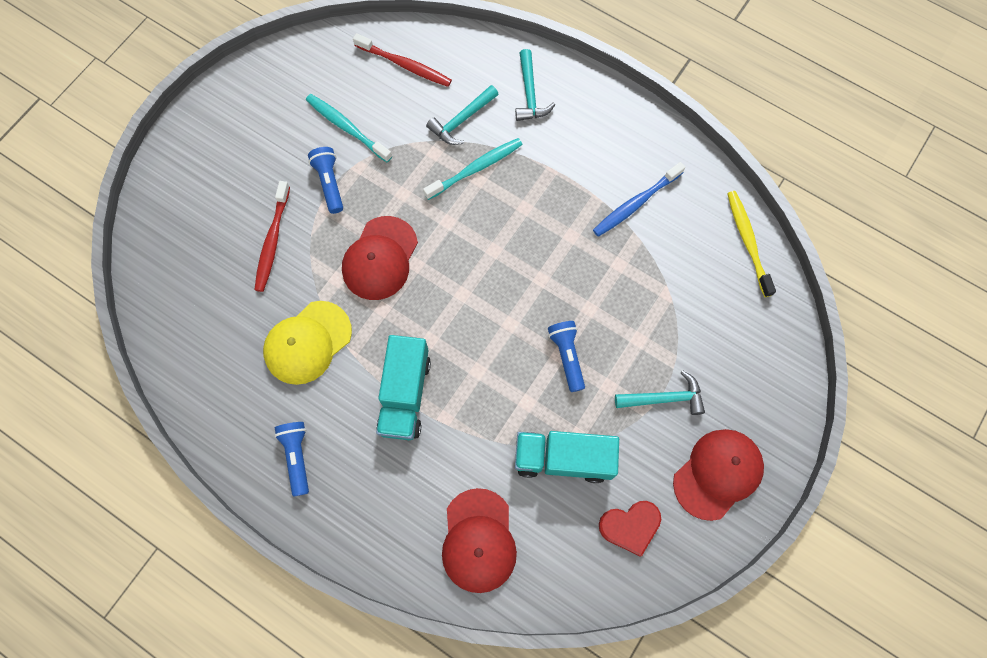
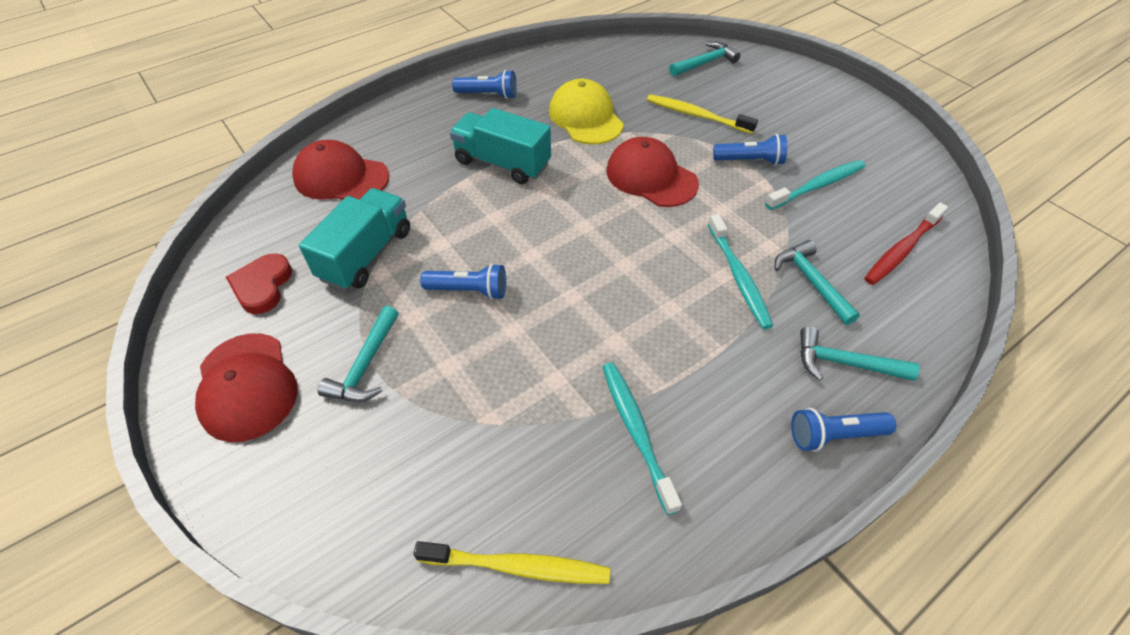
camera: 110 degrees right, 20 degrees down
red toothbrush [254,181,290,292] -> yellow toothbrush [647,94,758,134]
blue toothbrush [593,162,685,237] -> turquoise toothbrush [603,363,682,515]
none -> turquoise hammer [669,42,741,76]
none -> blue flashlight [791,408,896,452]

